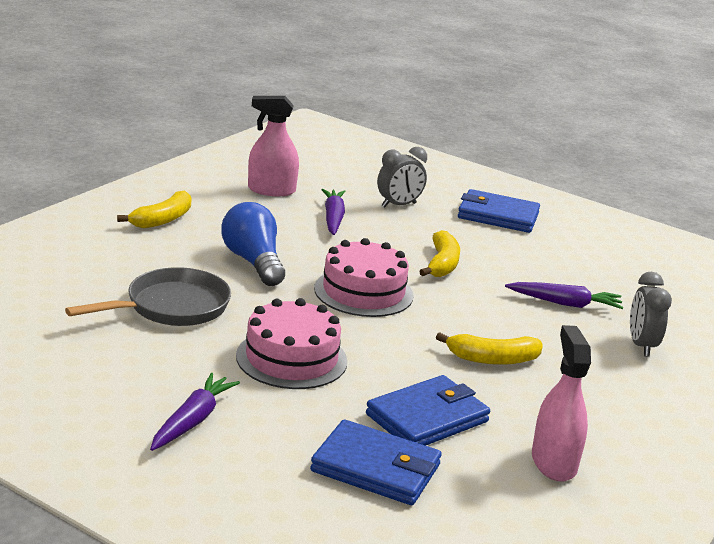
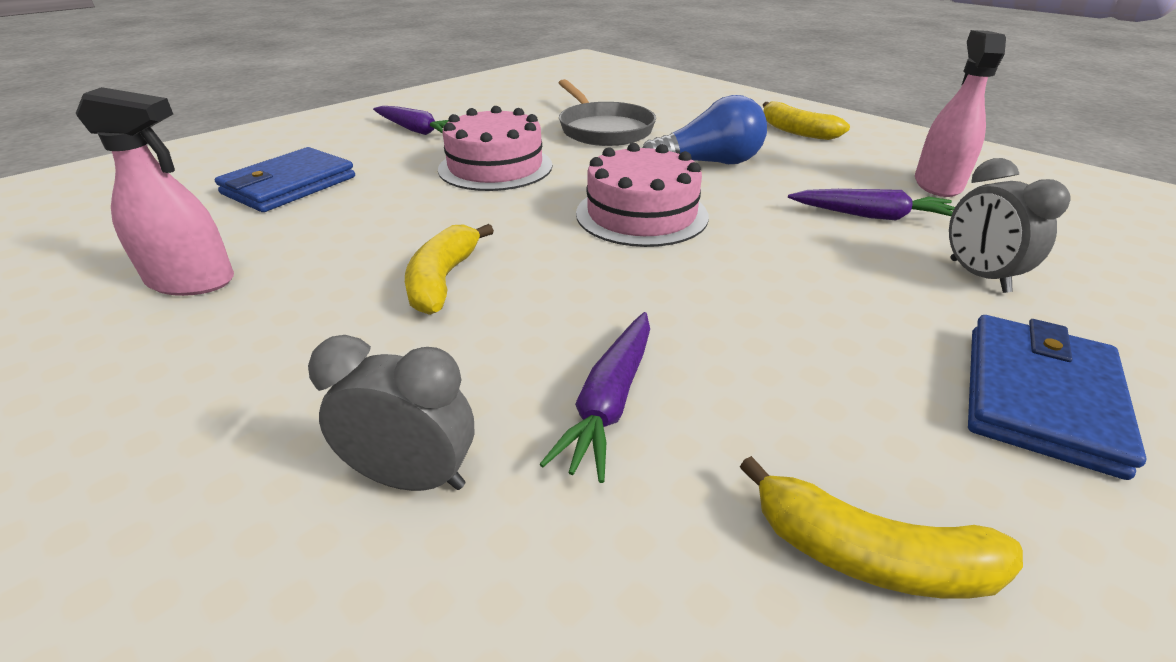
camera: 105 degrees right, 10 degrees up
blue wallet [366,375,490,446] -> none
yellow banana [419,230,460,277] -> yellow banana moved to [740,456,1023,599]

